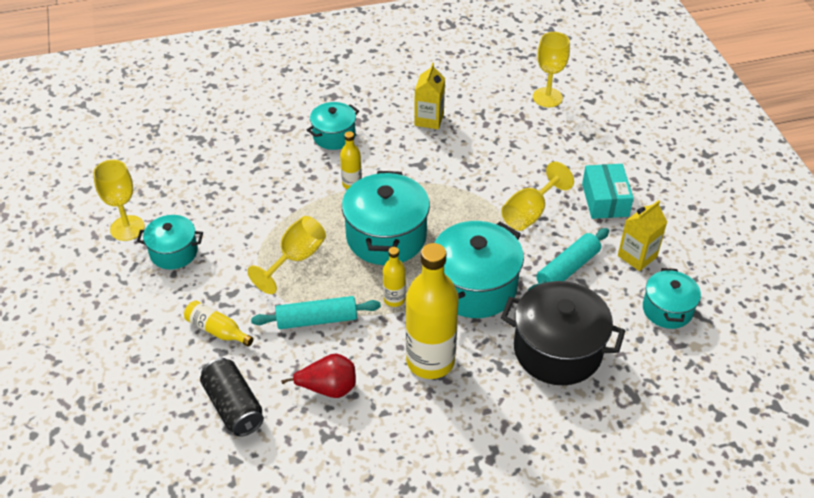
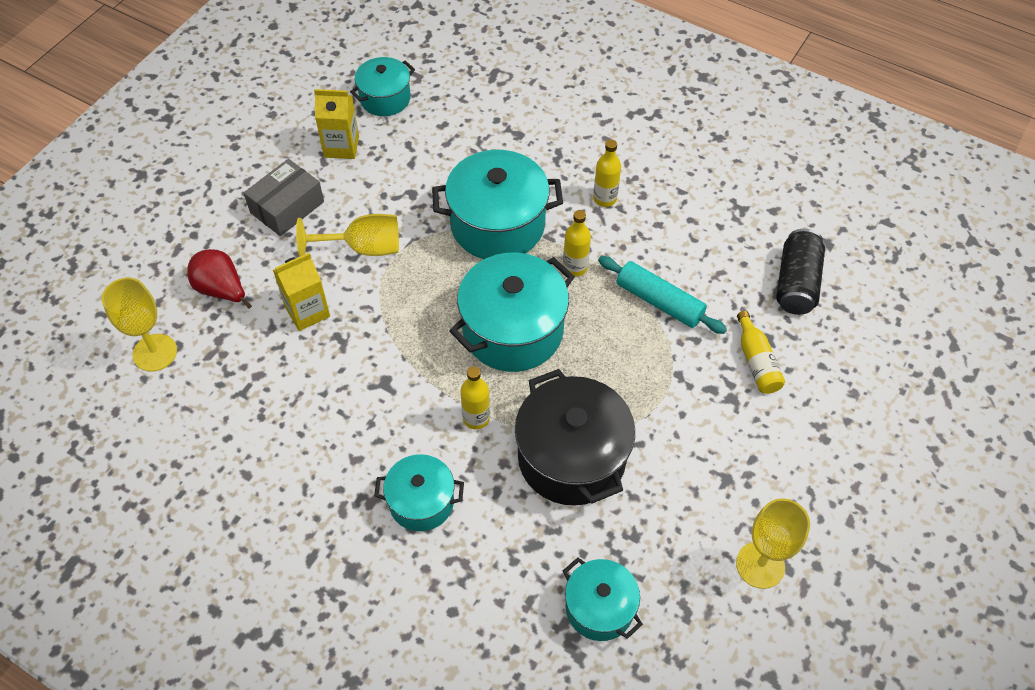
camera: 135 degrees left, 10 degrees up
turquoise pot [137,215,203,270] -> turquoise pot moved to [563,557,643,641]
yellow goblet [247,216,326,294] -> none
red pear [281,354,356,398] -> red pear moved to [187,249,252,309]
yellow bottle [406,243,459,379] -> yellow bottle [593,139,621,207], size x0.47
yellow carton [414,63,445,129] -> yellow carton moved to [273,253,330,331]
black pot [501,281,625,385] -> black pot moved to [515,369,635,506]
turquoise rolling pin [528,228,609,291] -> none
turquoise box [582,164,634,219] -> grey box [244,159,324,236]

